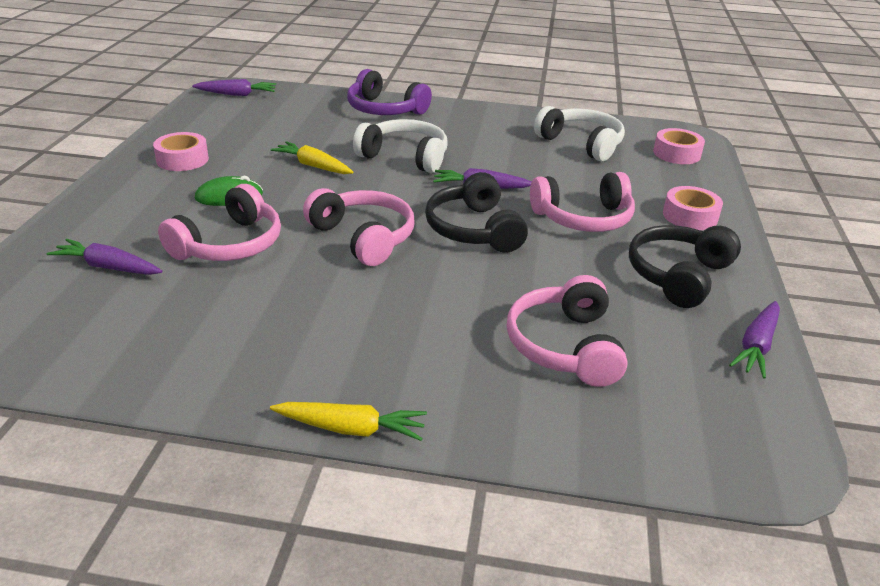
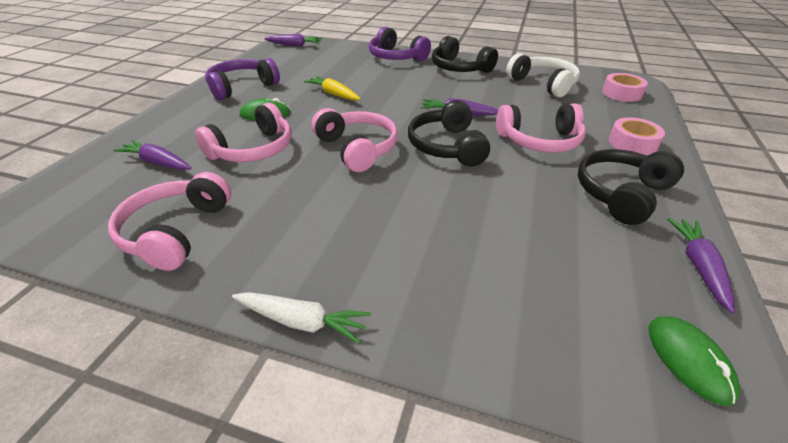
camera: 10 degrees right, 5 degrees up
pink tape [153,132,209,171] -> purple headphones [205,58,280,100]
yellow carrot [270,402,427,441] -> white carrot [232,292,371,344]
white headphones [353,119,447,173] -> none
pink headphones [507,275,628,387] -> pink headphones moved to [108,172,231,271]
purple carrot [729,301,780,379] -> purple carrot turned 150 degrees clockwise [667,218,735,314]
none -> black headphones [432,36,498,73]
none -> green mouse [648,316,740,406]

